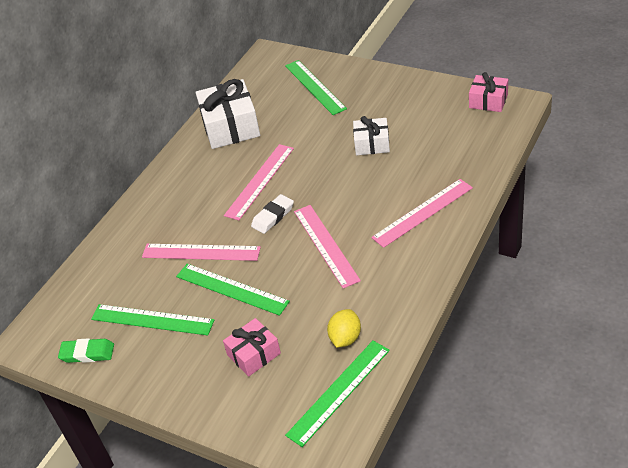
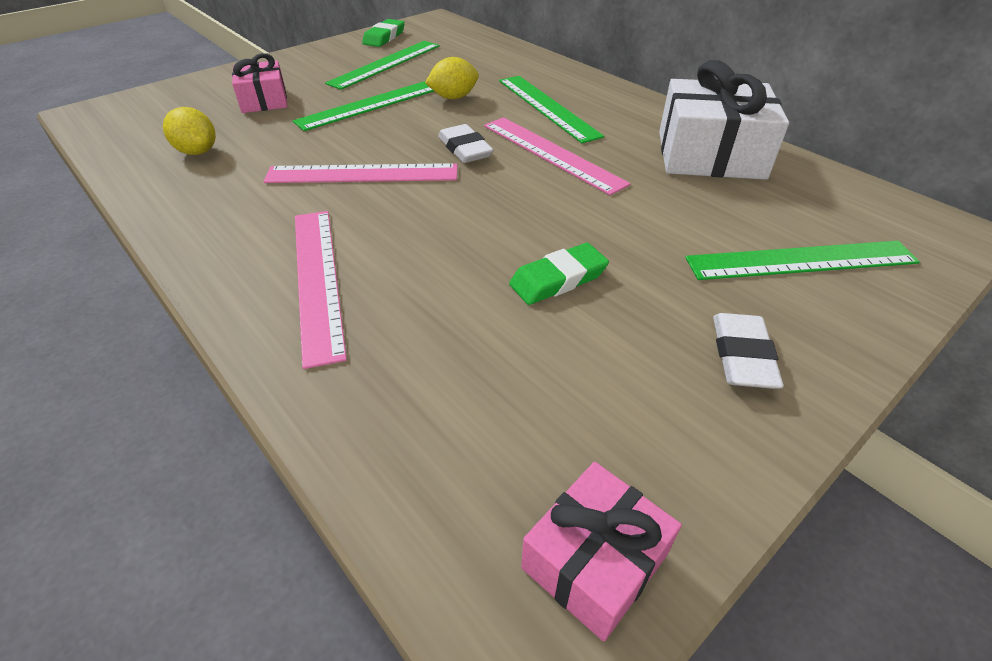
camera: 105 degrees right, 0 degrees up
pink ruler [142,244,261,261] -> yellow lemon [425,57,479,99]
green ruler [285,341,390,447] -> green ruler moved to [499,76,604,143]
white gift [353,116,390,155] -> green eraser [509,243,609,305]
none -> white eraser [713,313,784,389]

